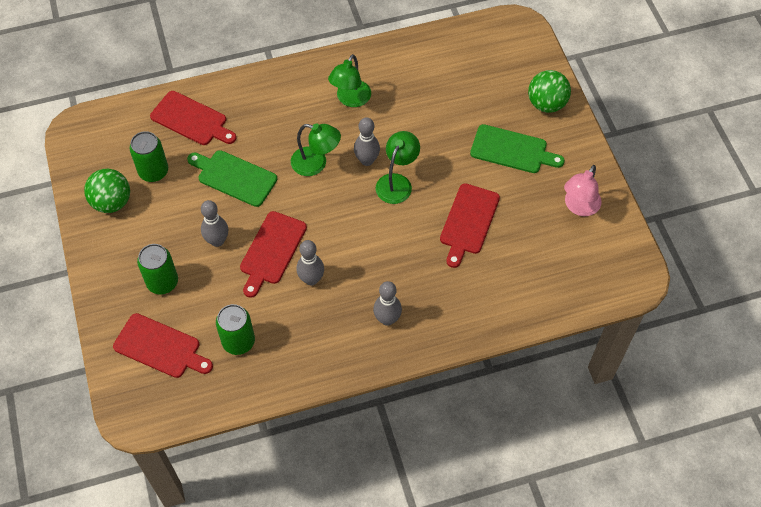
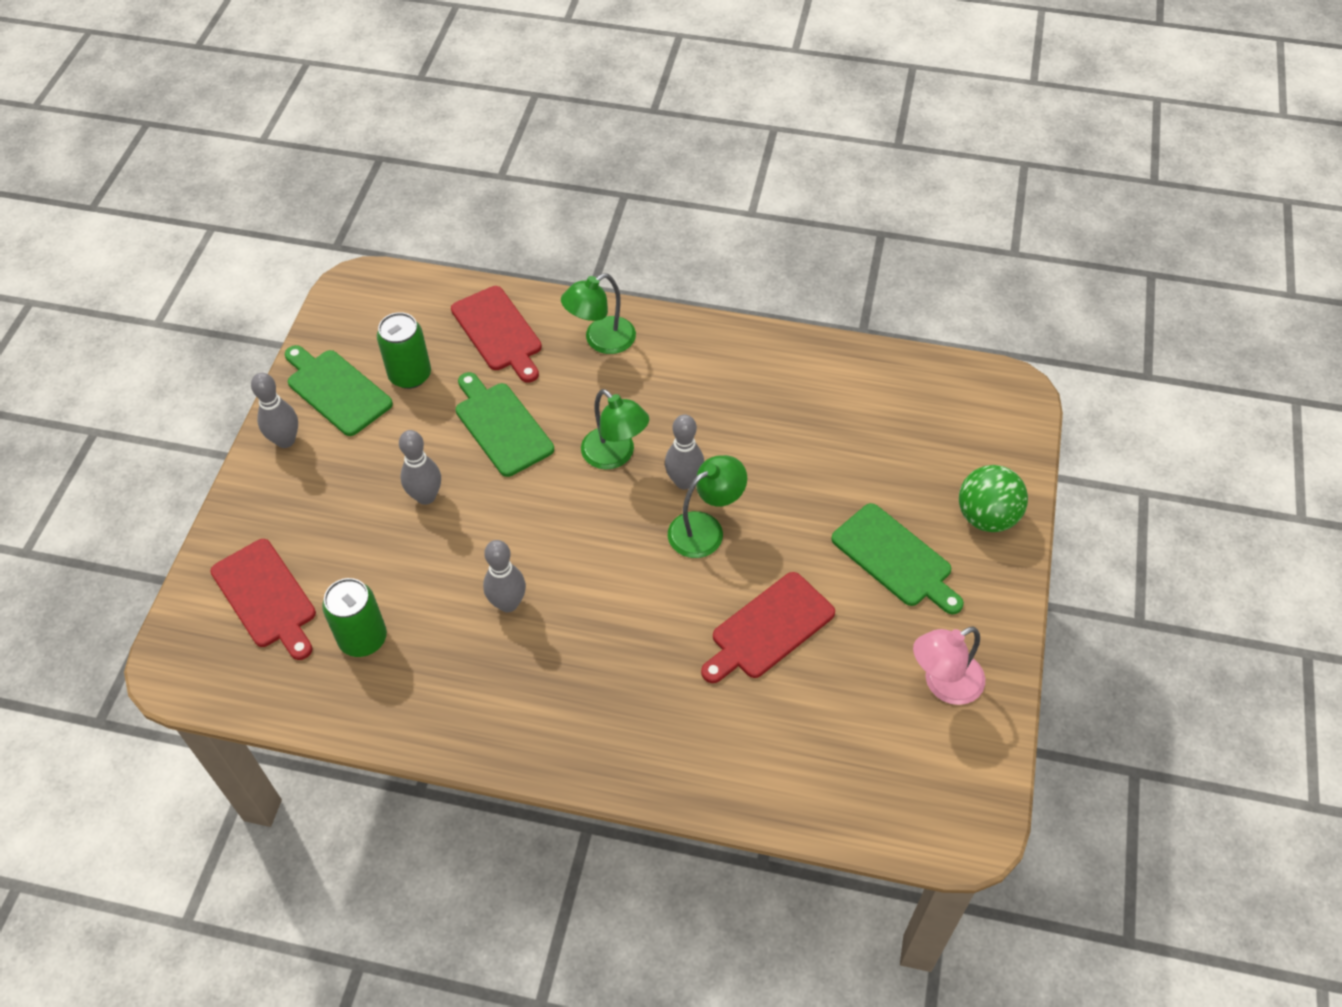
camera: 30 degrees right, 5 degrees down
green ball [84,169,130,213] -> green cutting board [285,345,393,436]
green can [137,244,178,294] -> none
red cutting board [240,211,307,298] -> none
green lamp [328,54,371,107] -> green lamp moved to [561,273,636,354]
grey bowling pin [373,281,402,326] -> grey bowling pin moved to [251,373,298,448]

